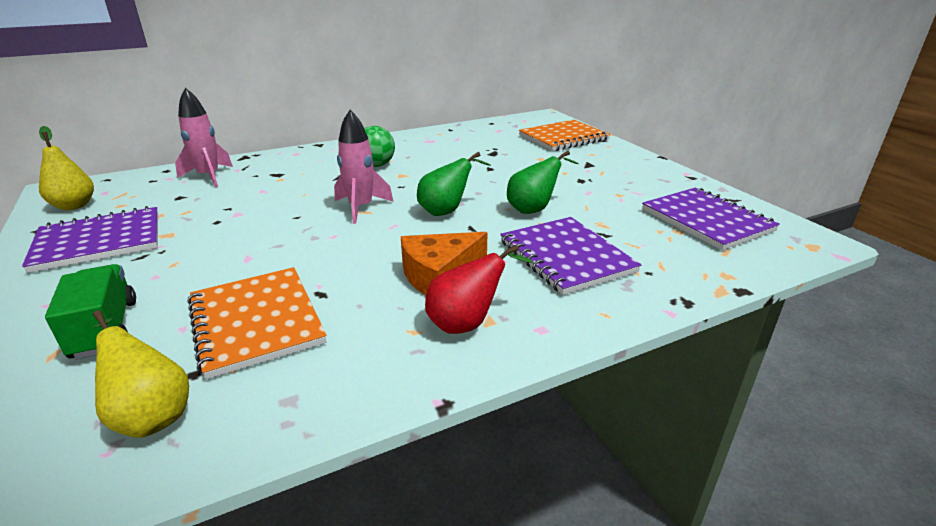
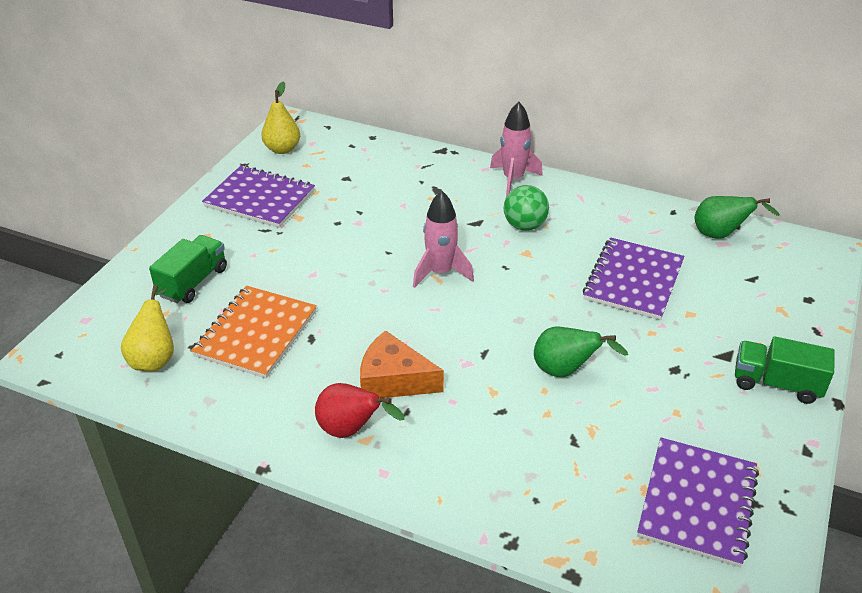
camera: 50 degrees right, 10 degrees up
pink rocket [175,88,233,187] -> pink rocket moved to [490,102,543,197]
green pear [417,152,491,216] -> green pear moved to [695,196,780,239]
purple notebook [500,217,641,295] -> purple notebook moved to [583,237,684,320]
orange notebook [519,120,610,151] -> none
none -> green truck [735,336,835,404]

